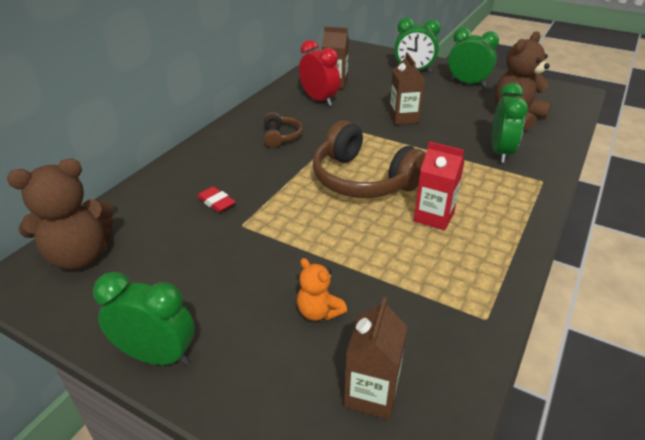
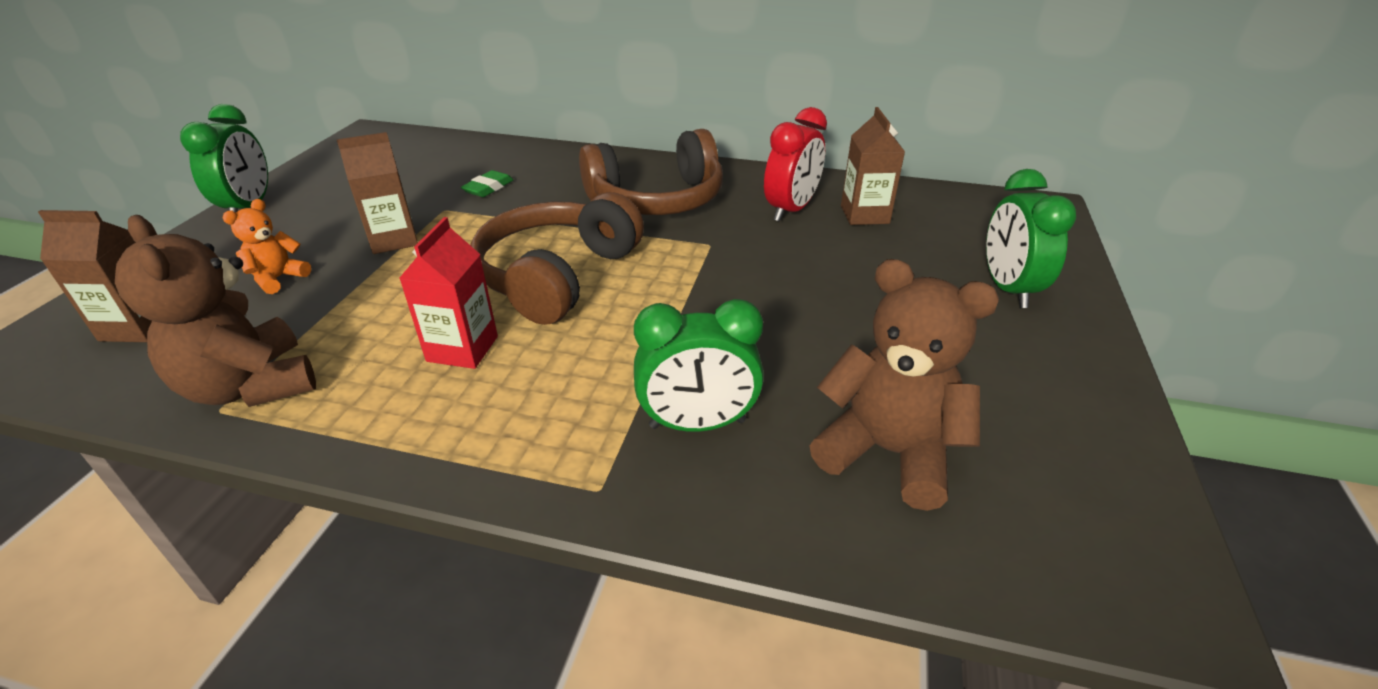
camera: 75 degrees right, 0 degrees up
brown teddy bear [7,158,114,270] -> brown teddy bear moved to [115,215,316,407]
red eraser [197,186,236,213] -> green eraser [461,170,513,197]
brown headphones [264,112,303,147] -> brown headphones [579,129,723,215], size x2.09
brown carton [389,52,425,125] -> brown carton moved to [337,132,418,254]
green clock [448,27,499,86] -> none

